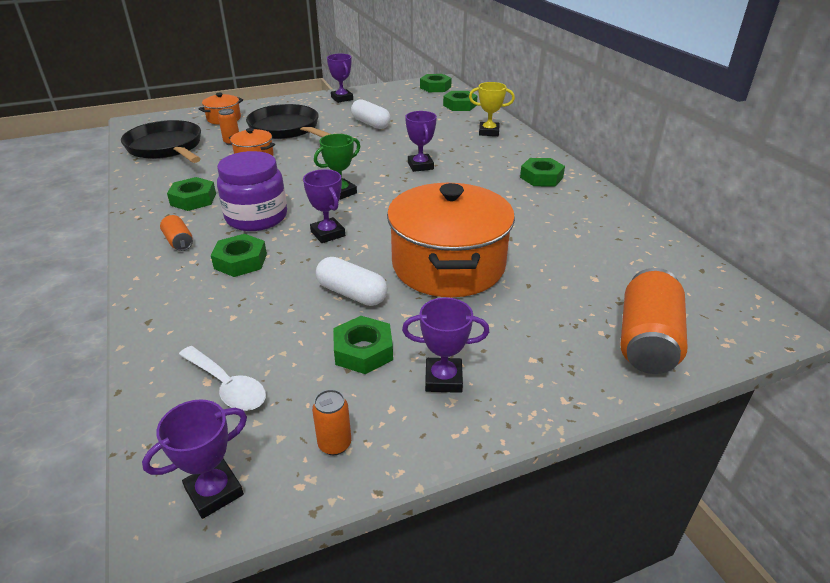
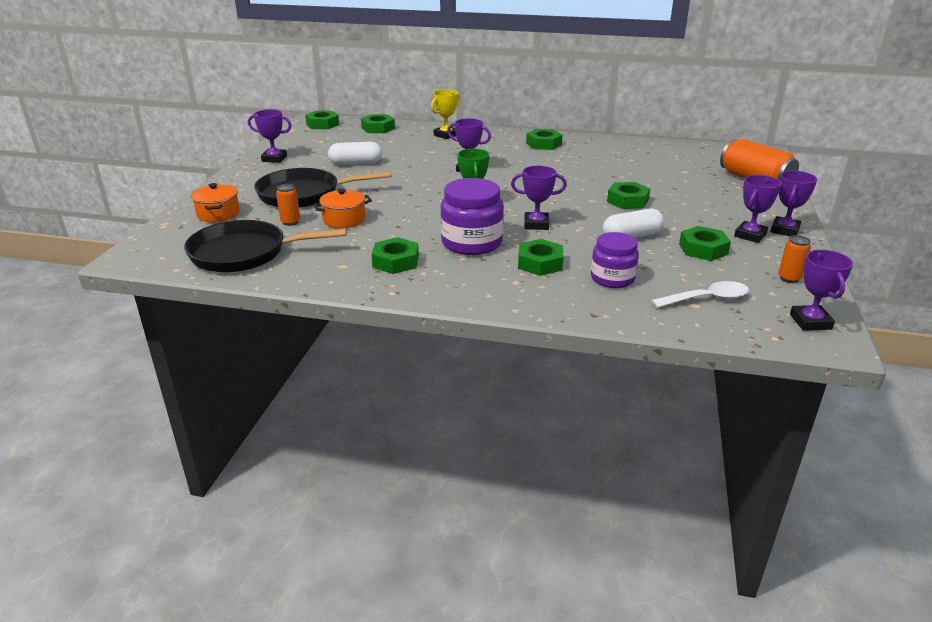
camera: 55 degrees left, 5 degrees down
orange can [160,215,193,251] -> none
orange pot [387,183,515,297] -> green nut [607,182,650,209]
none -> purple jar [591,232,639,288]
none -> purple trophy [770,171,817,236]

